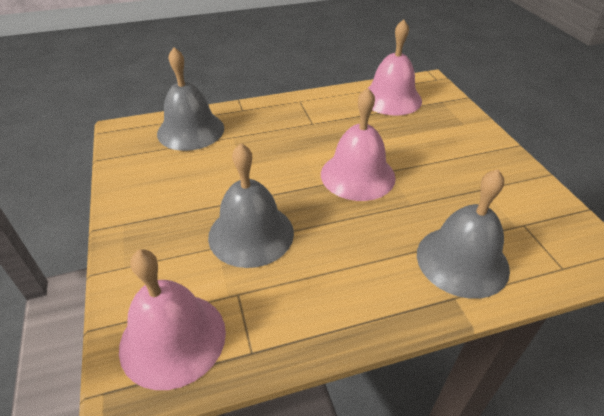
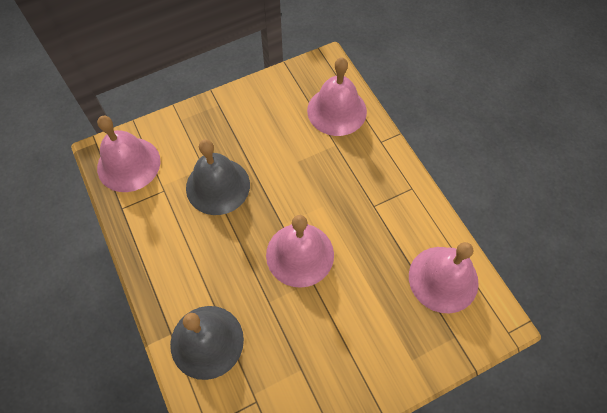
camera: 80 degrees right, 20 degrees up
grey bell [157,47,224,151] -> pink bell [307,57,367,136]

